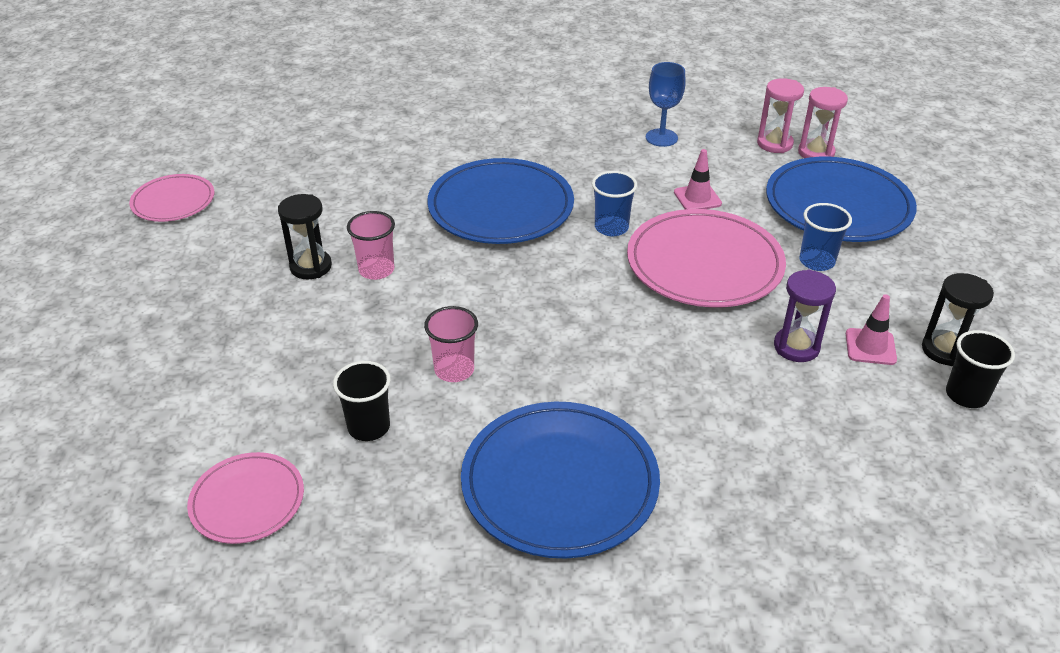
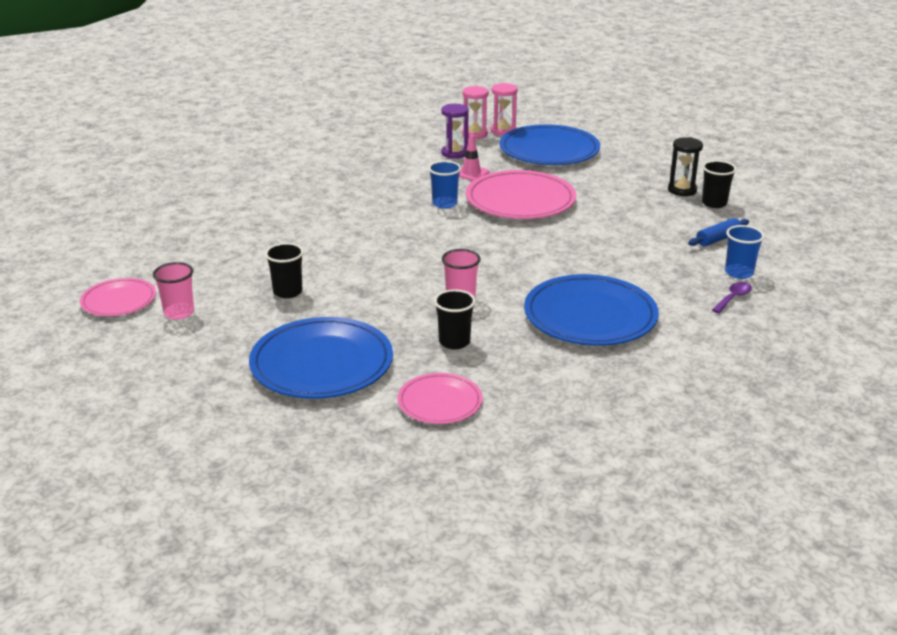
camera: 40 degrees left, 10 degrees down
black hourglass [278,194,332,279] -> black cup [265,243,304,298]
pink cup [347,211,395,280] -> pink cup moved to [153,262,194,320]
blue plate [427,158,574,244] -> blue plate moved to [249,317,393,399]
blue goblet [646,62,686,147] -> none
purple hourglass [774,270,836,362] -> purple hourglass moved to [441,104,469,159]
blue cup [799,203,852,271] -> blue cup moved to [725,225,765,279]
pink traffic cone [846,294,897,365] -> none
none -> blue rolling pin [688,218,749,246]
none -> purple spoon [712,282,752,313]

